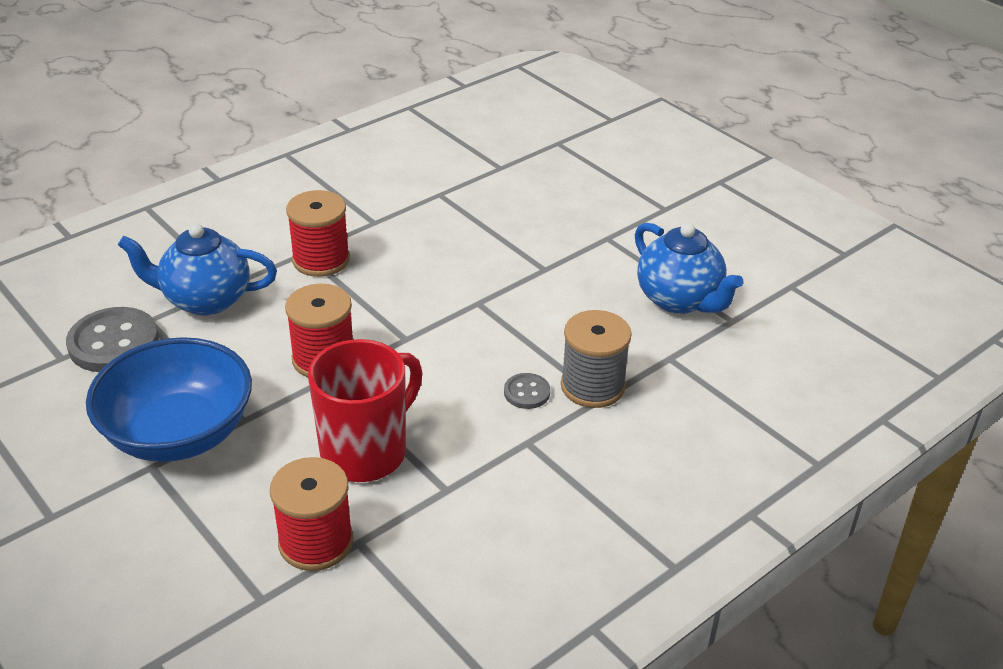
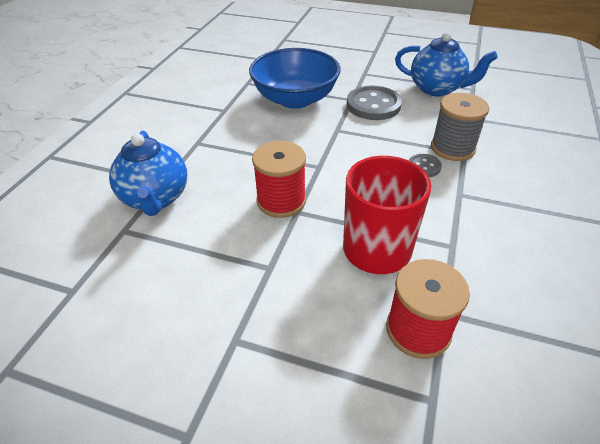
camera: 30 degrees left, 5 degrees up
grey button [66,307,159,372] -> grey button moved to [347,86,402,120]
blue bowl [86,337,252,462] -> blue bowl moved to [249,48,341,109]
blue teapot [118,224,277,316] -> blue teapot turned 75 degrees counterclockwise [109,130,187,216]
red spool [286,190,350,277] -> none

